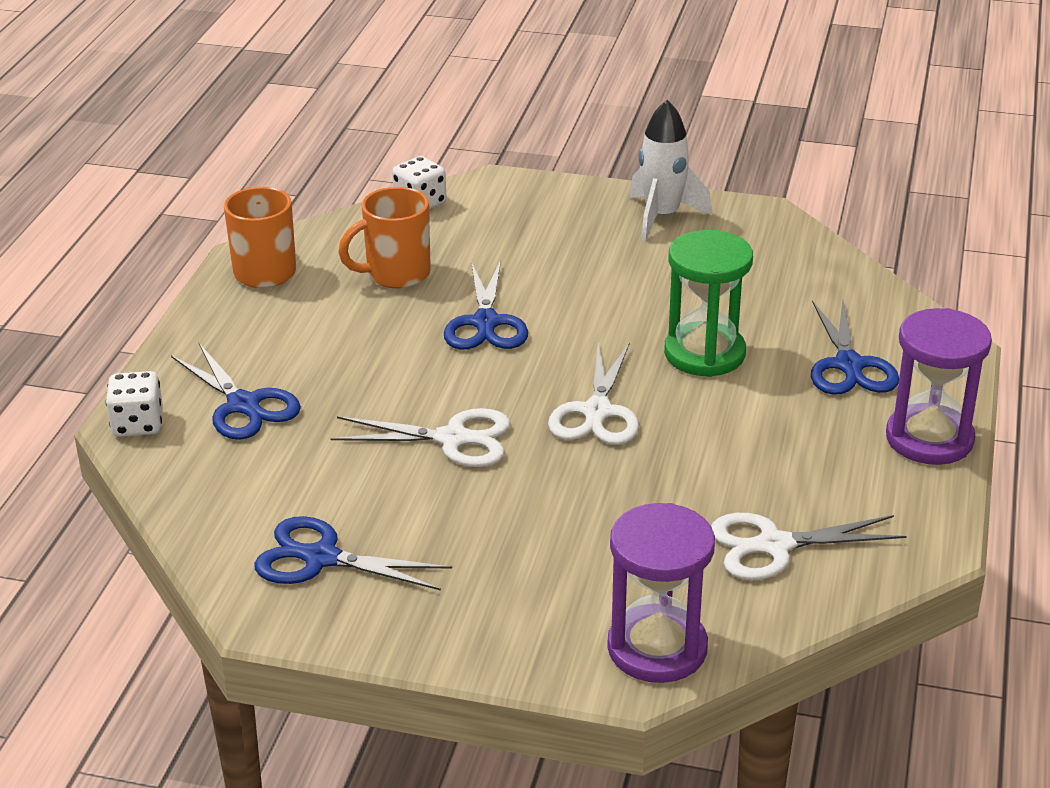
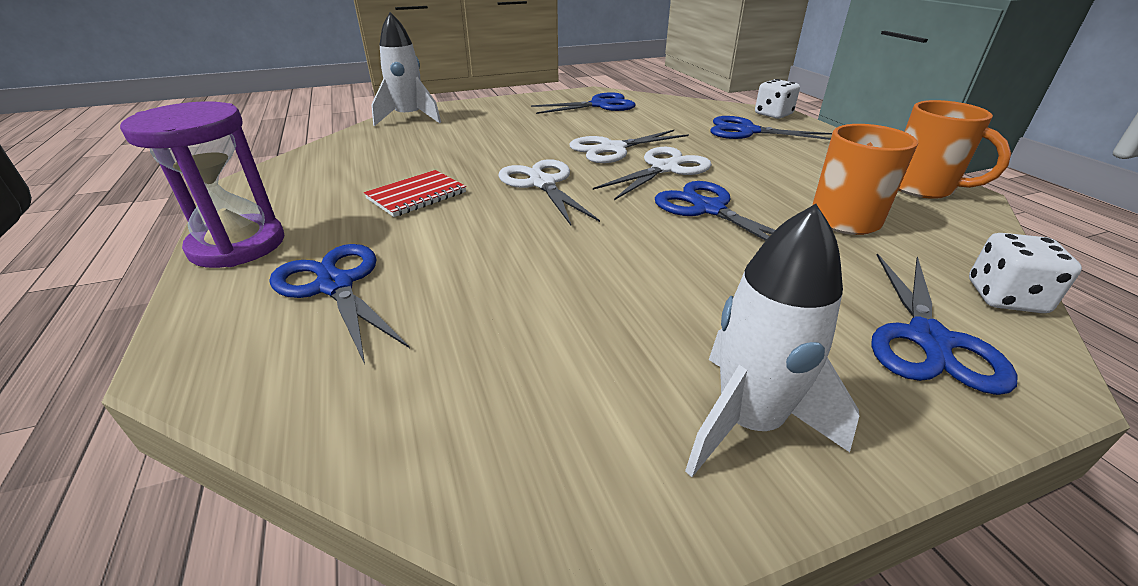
camera: 145 degrees right, 0 degrees up
purple hourglass [607,503,715,683] -> white rocket [371,12,441,126]
green hourglass [664,230,753,377] -> none
white scissors [711,513,907,580] -> white scissors moved to [593,147,712,200]
none -> red notebook [364,170,466,217]
none -> blue scissors [871,253,1018,395]

